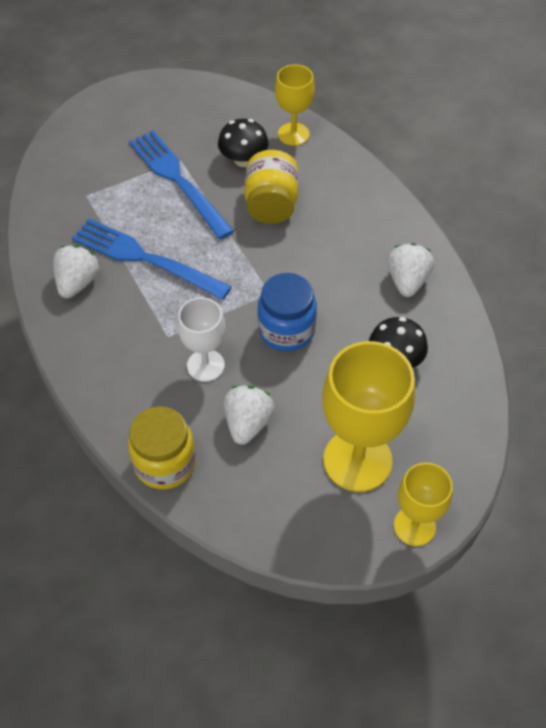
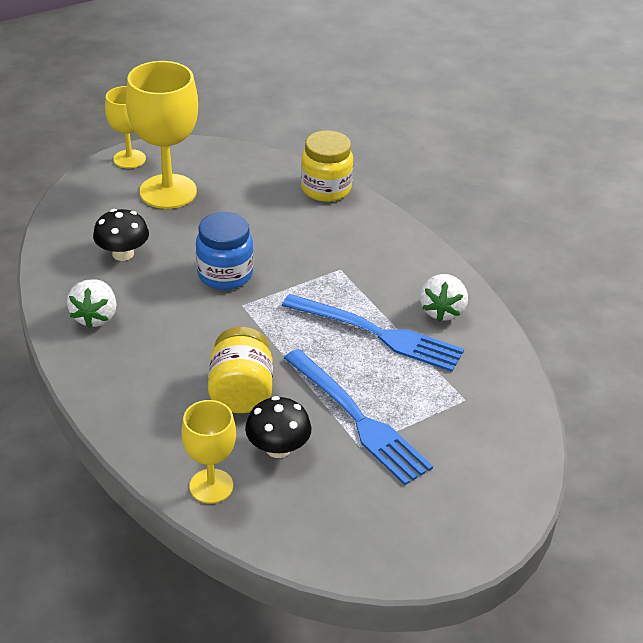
camera: 175 degrees right, 15 degrees down
white goblet [177,297,225,382] -> none
white strawberry [224,386,275,445] -> none

